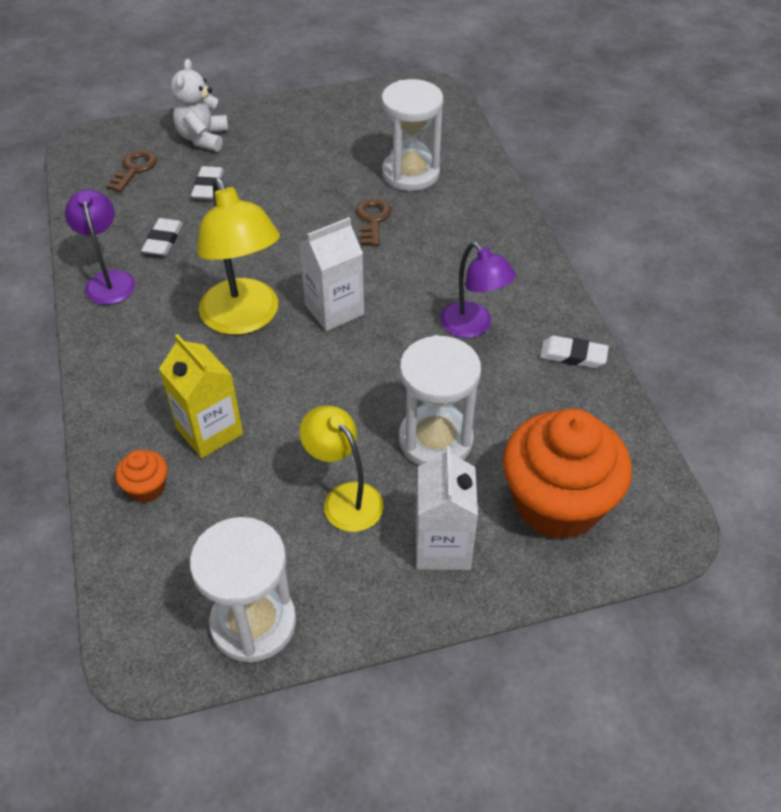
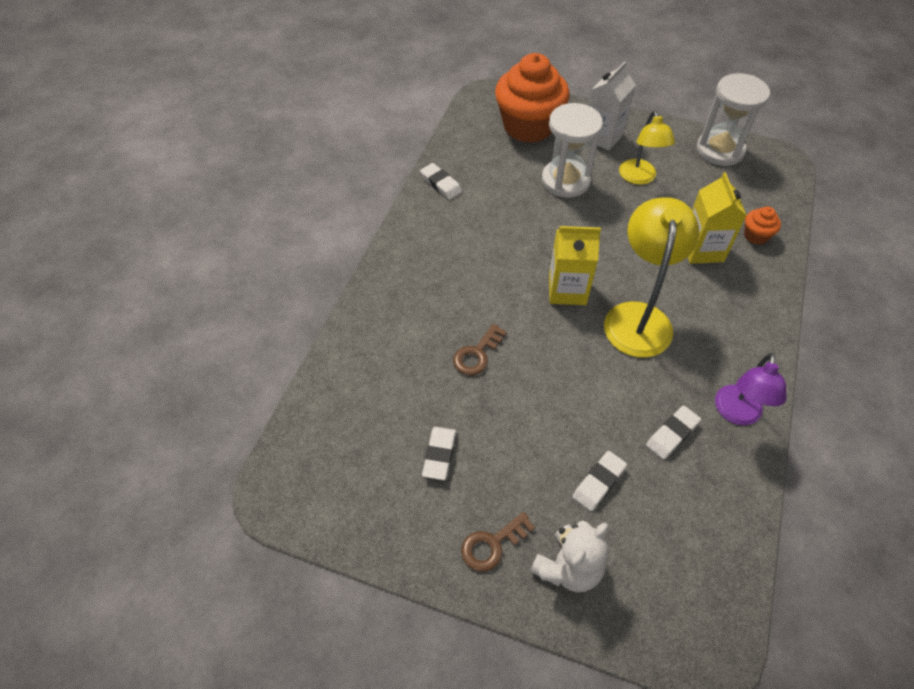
camera: 145 degrees left, 5 degrees up
brown key [106,150,157,192] -> brown key moved to [461,512,535,572]
white carton [299,217,364,331] -> yellow carton [549,226,601,305]
white hourglass [381,79,443,191] -> none
purple lamp [440,242,516,338] -> none
none -> white eraser [422,427,456,480]

